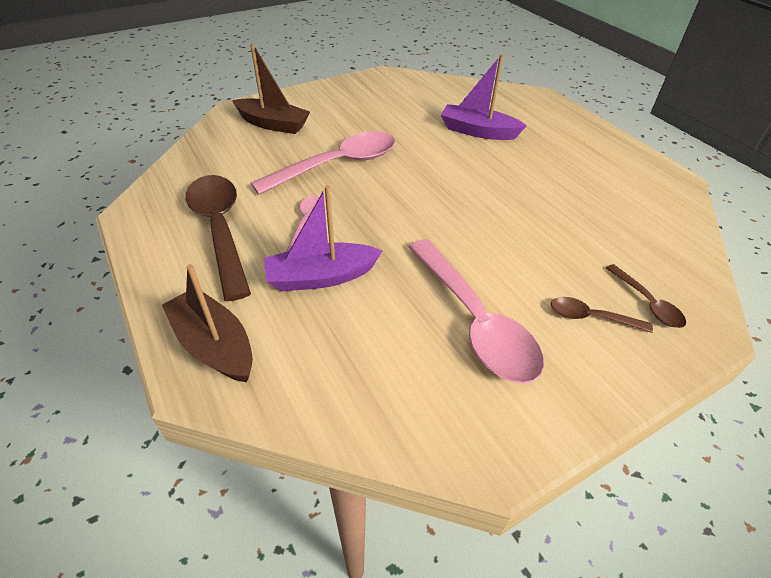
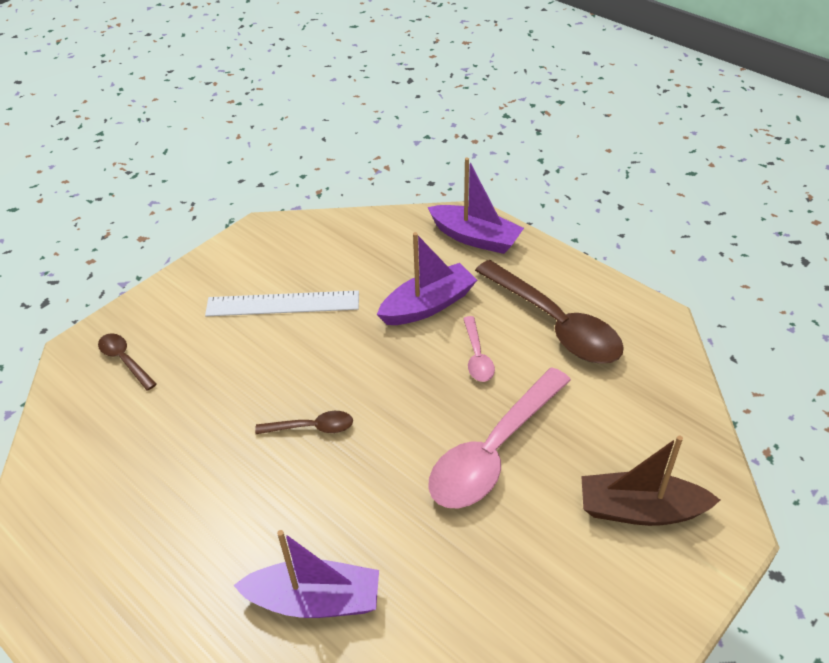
camera: 165 degrees right, 0 degrees up
brown boat [162,264,253,382] -> purple boat [427,157,524,254]
pink spoon [409,239,544,384] -> white ruler [205,290,359,316]
brown spoon [551,297,653,333] -> brown spoon moved to [255,411,353,434]

